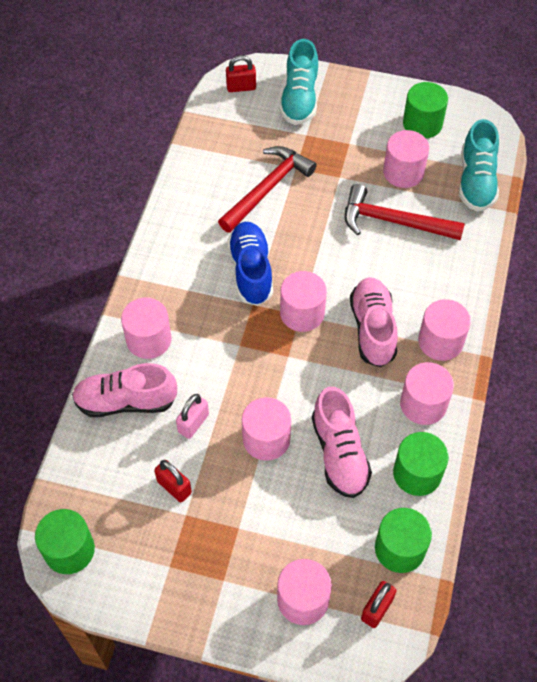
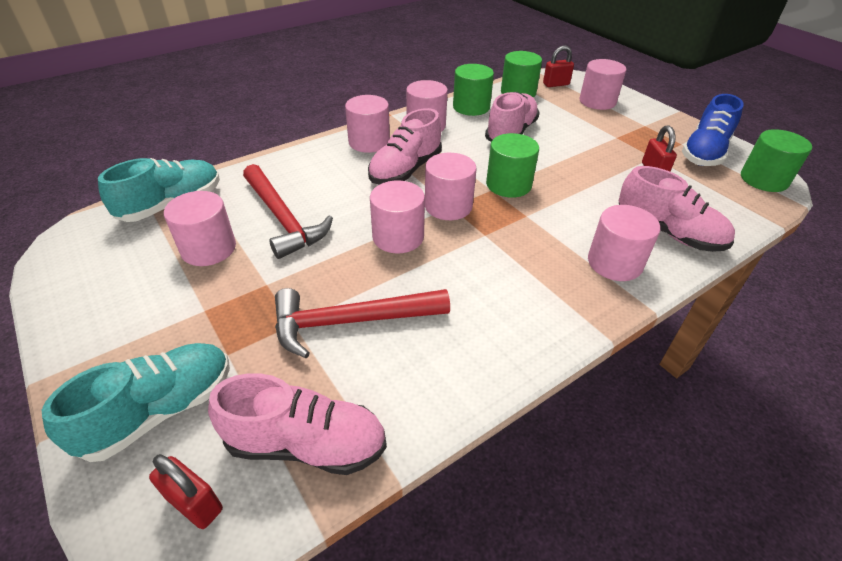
camera: 140 degrees left, 15 degrees down
pink padlock [176,394,209,439] -> none
blue shoe [227,222,273,306] -> blue shoe moved to [682,94,744,166]
pink cylinder [242,397,291,461] -> pink cylinder moved to [370,180,425,254]
green cylinder [403,82,448,138] -> green cylinder moved to [486,133,539,198]
none -> pink shoe [208,373,387,475]

